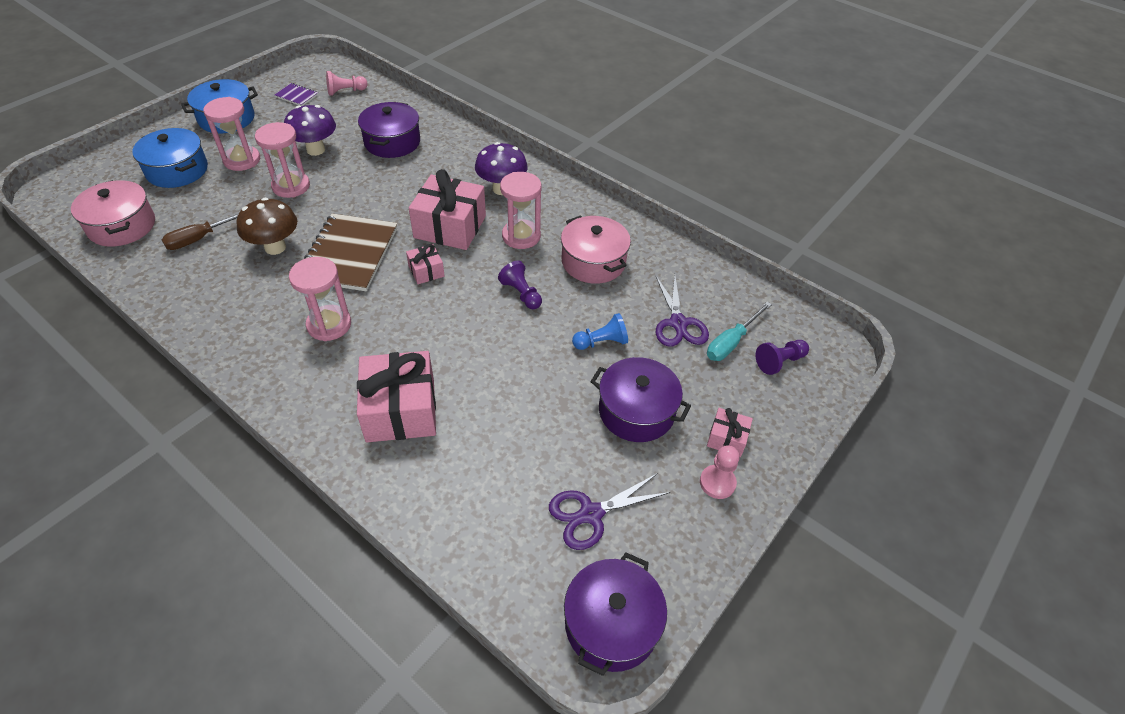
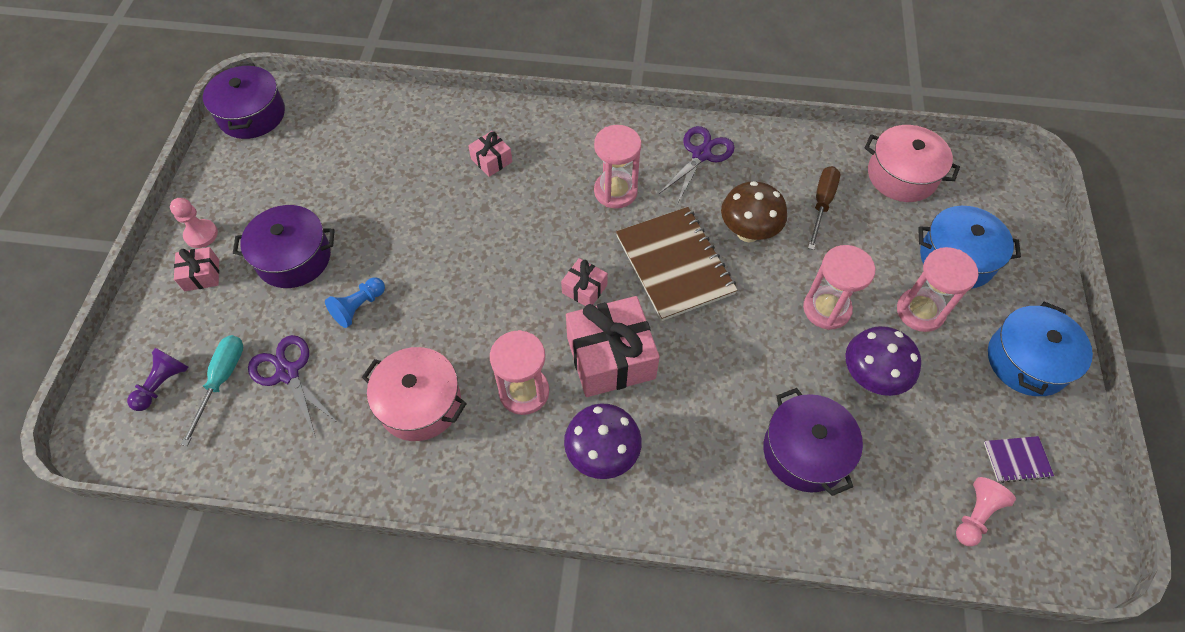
camera: 150 degrees right, 10 degrees up
pink gift [357,351,436,442] -> pink gift [468,131,512,177], size x0.49
purple pawn [498,261,542,309] -> none
purple scissors [549,473,671,550] -> purple scissors moved to [659,126,735,204]

